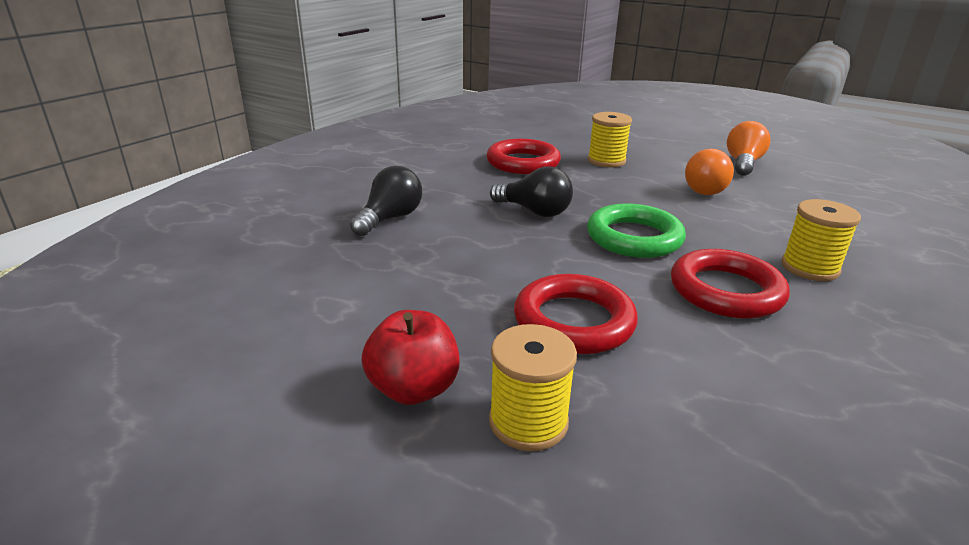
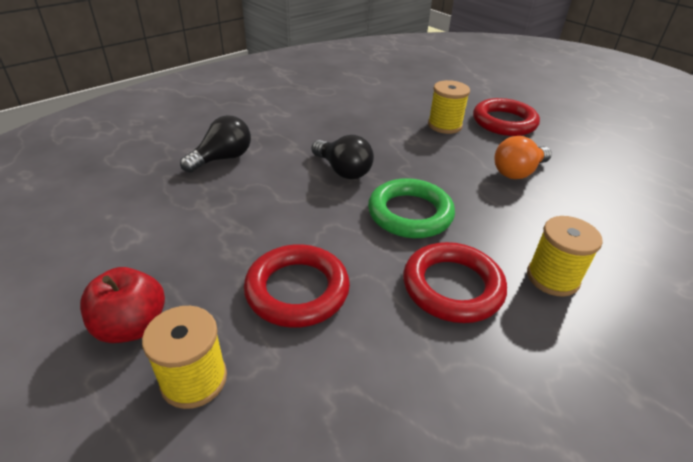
camera: 15 degrees right, 10 degrees up
red ring [486,139,561,174] -> red ring moved to [473,98,540,136]
orange light bulb [727,121,770,176] -> none

